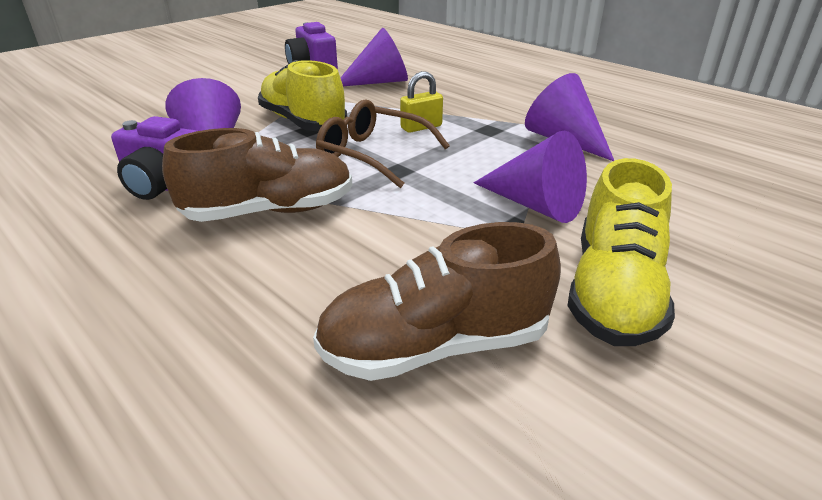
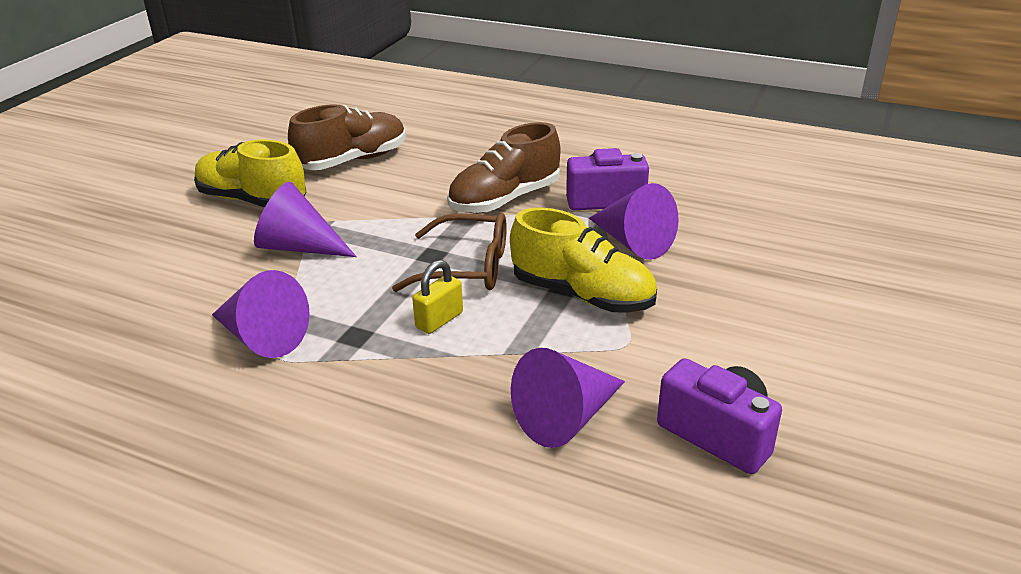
camera: 160 degrees right, 0 degrees up
yellow shoe [567,158,675,346] -> yellow shoe turned 60 degrees counterclockwise [194,139,306,207]

